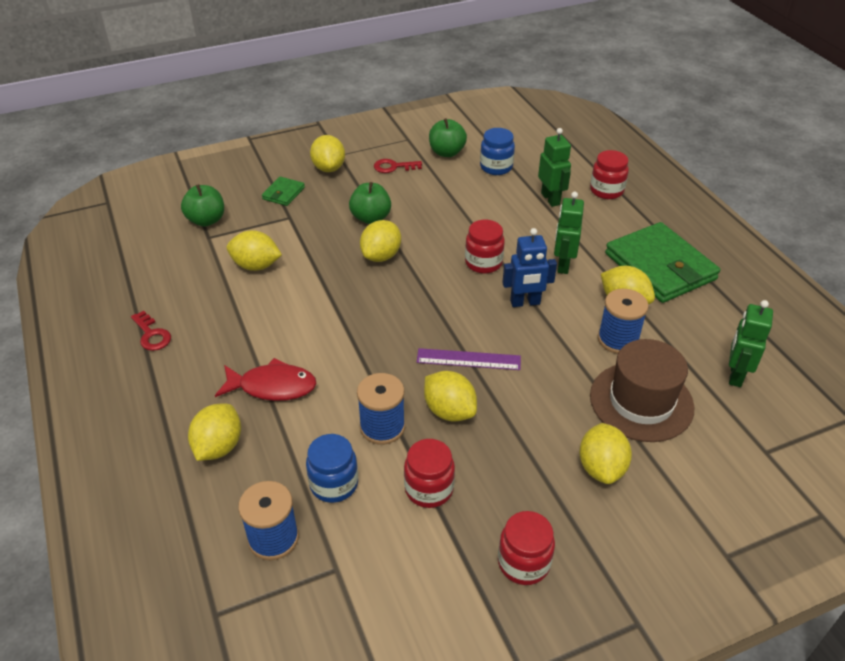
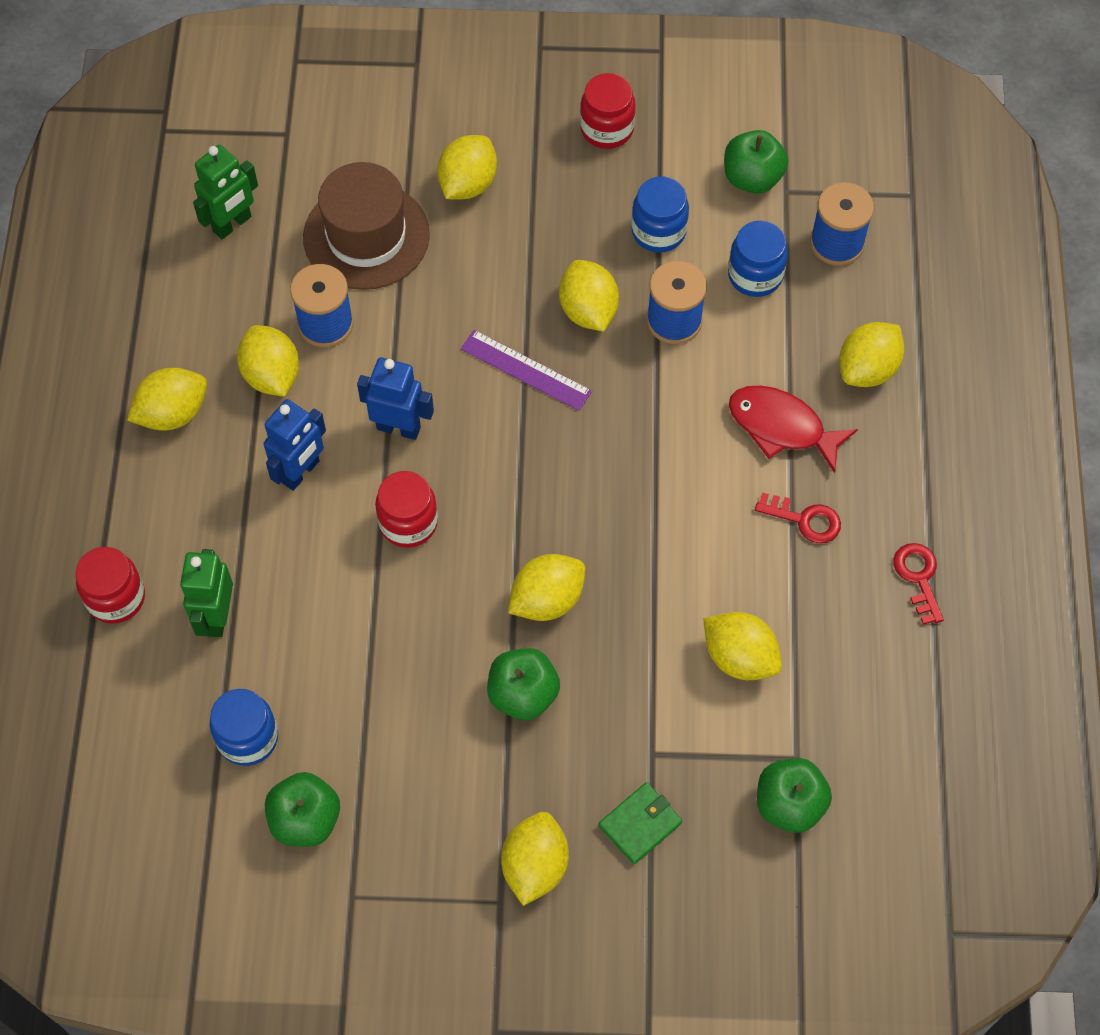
camera: 155 degrees left, 20 degrees up
red key [374,159,422,173] -> red key moved to [755,493,841,543]
red jar [404,439,455,508] -> blue jar [631,176,689,253]
green robot [554,192,584,274] -> blue robot [264,399,326,491]
green wallet [605,222,720,303] -> yellow lemon [127,368,207,431]
none -> green apple [724,130,788,194]

